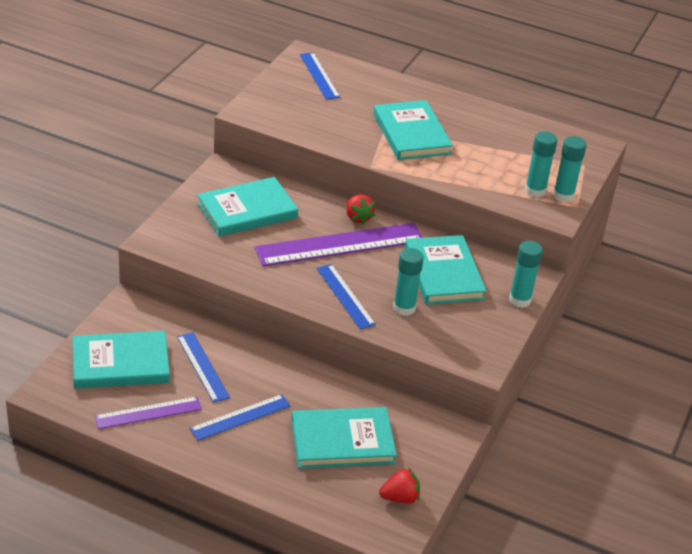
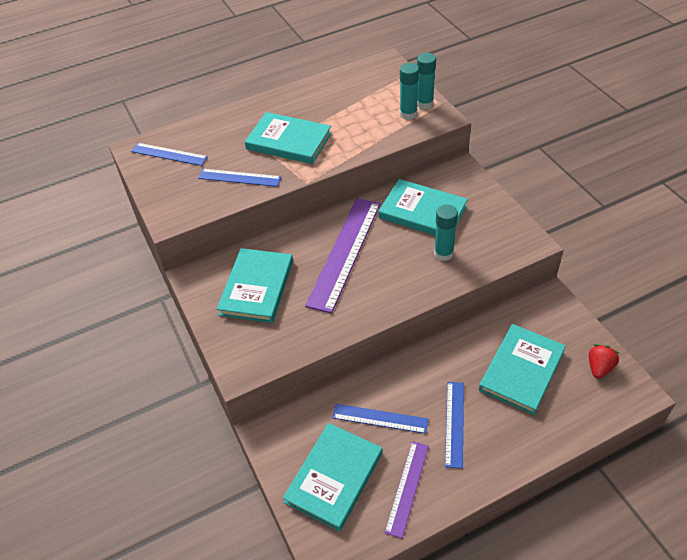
camera: 45 degrees left, 10 degrees up
blue ruler [316,264,376,329] -> blue ruler moved to [198,169,281,187]
red strawberry [346,195,375,225] -> none
turquoise glue stick [509,241,543,308] -> none

